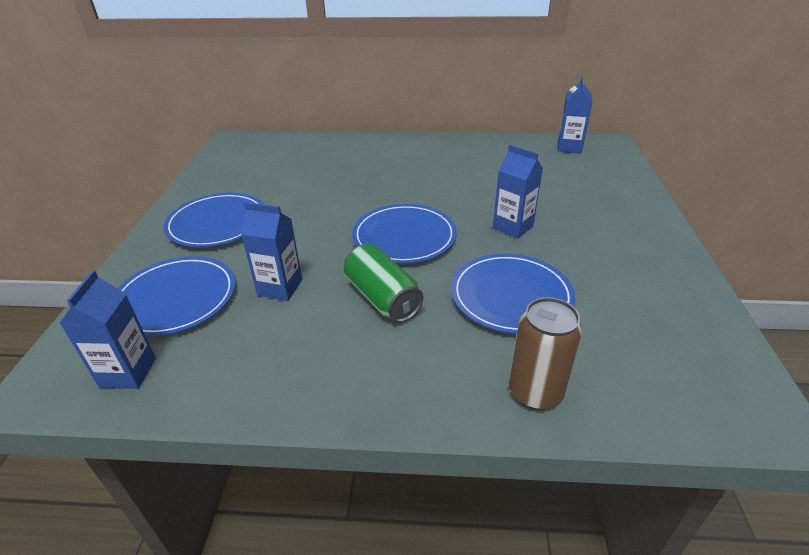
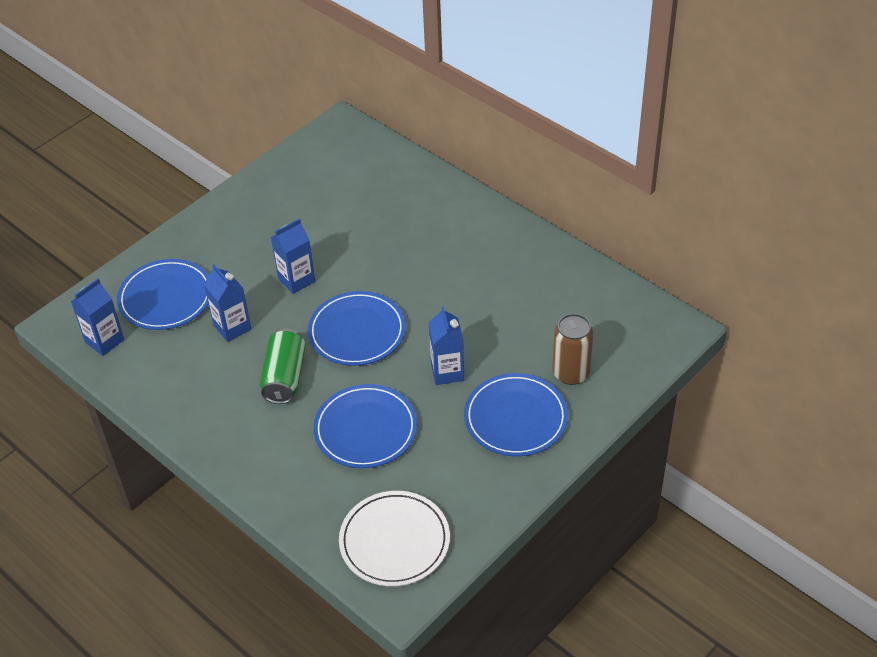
camera: 40 degrees right, 10 degrees up
blue plate [163,193,264,247] -> blue plate moved to [464,373,568,456]
brown can [509,297,582,410] -> brown can moved to [553,313,593,385]
blue carton [557,77,592,153] -> blue carton moved to [271,218,315,294]
none -> white plate [339,491,450,586]

